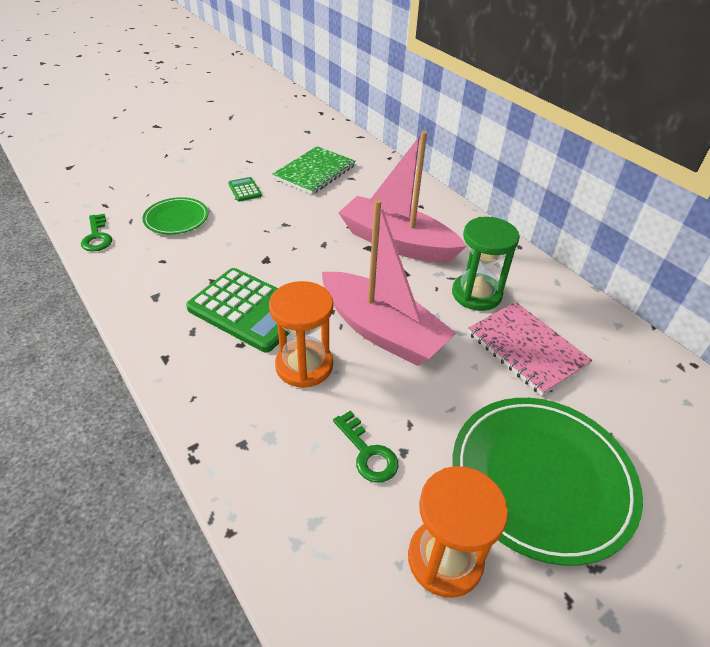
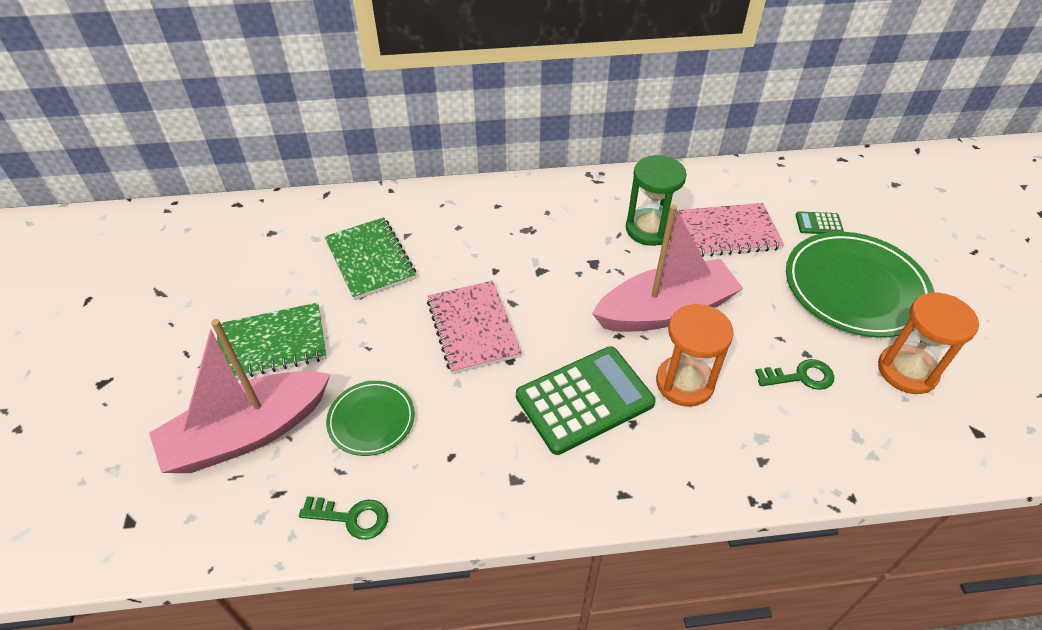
camera: 60 degrees left, 5 degrees up
green calculator [228,177,262,201] -> green calculator moved to [796,211,844,234]
pink boat [338,131,466,263] -> pink boat moved to [149,319,330,473]
none -> green notebook [217,303,327,379]
none -> pink notebook [427,281,521,374]

